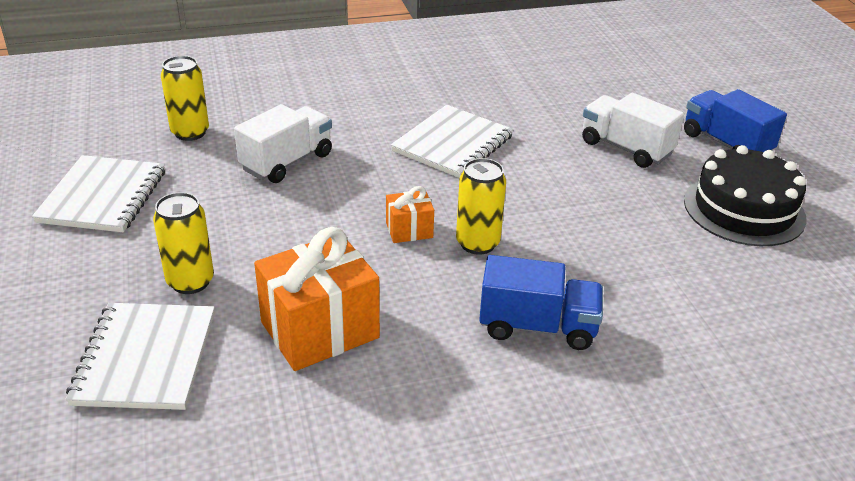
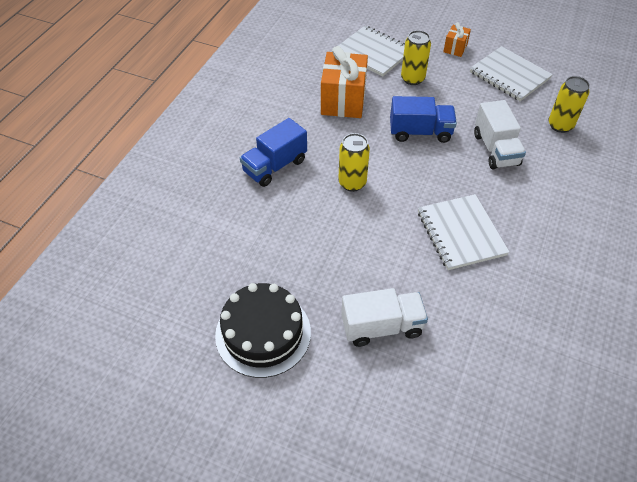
camera: 130 degrees right, 15 degrees up
orange gift [386,186,434,243] -> orange gift moved to [443,22,471,57]
blue truck [684,89,787,152] -> blue truck moved to [390,96,457,143]

